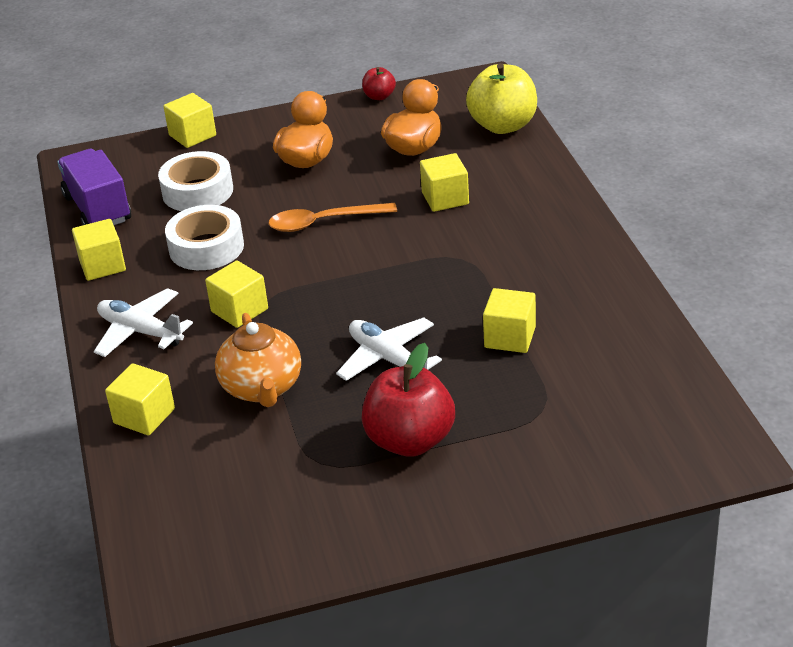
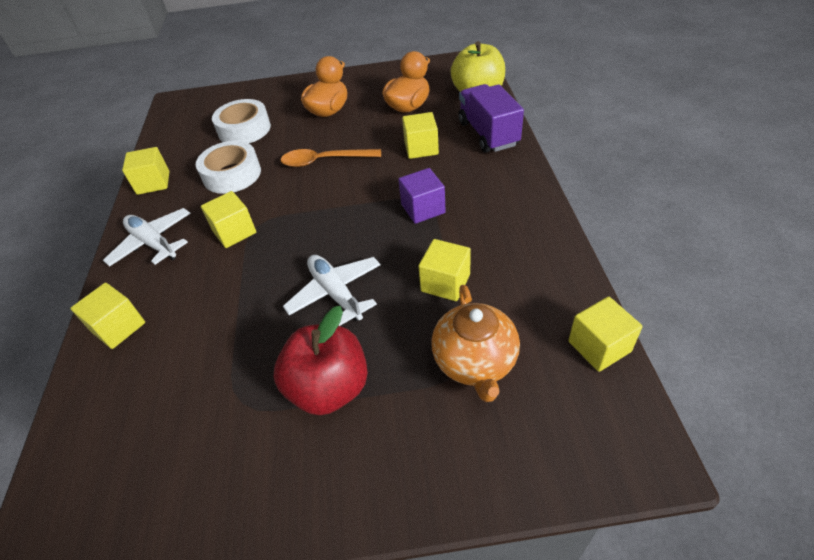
camera: 10 degrees right, 10 degrees up
purple truck [57,149,131,225] -> purple truck moved to [458,84,524,152]
yellow cube [163,93,216,148] -> yellow cube moved to [568,296,643,372]
orange teapot [215,313,301,407] -> orange teapot moved to [431,285,520,402]
red apple [362,67,396,100] -> none
none -> purple cube [398,168,446,224]

